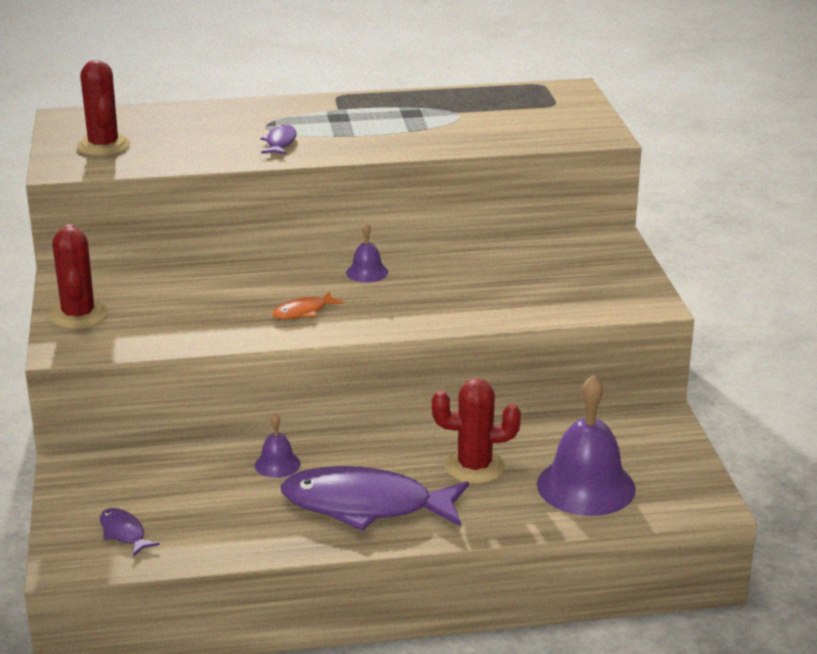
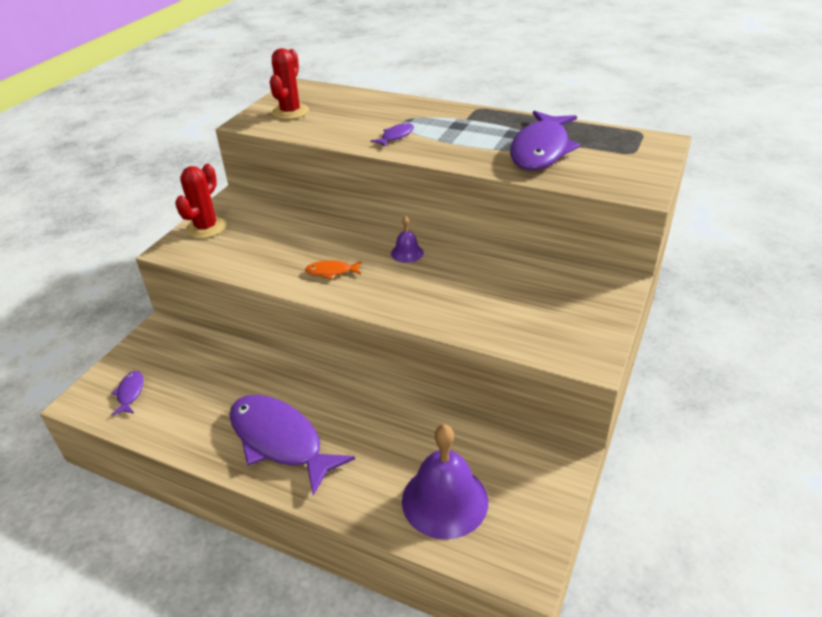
camera: 35 degrees right, 10 degrees up
purple bell [255,413,301,478] -> none
red cactus [432,379,521,484] -> none
none -> purple fish [510,111,581,170]

